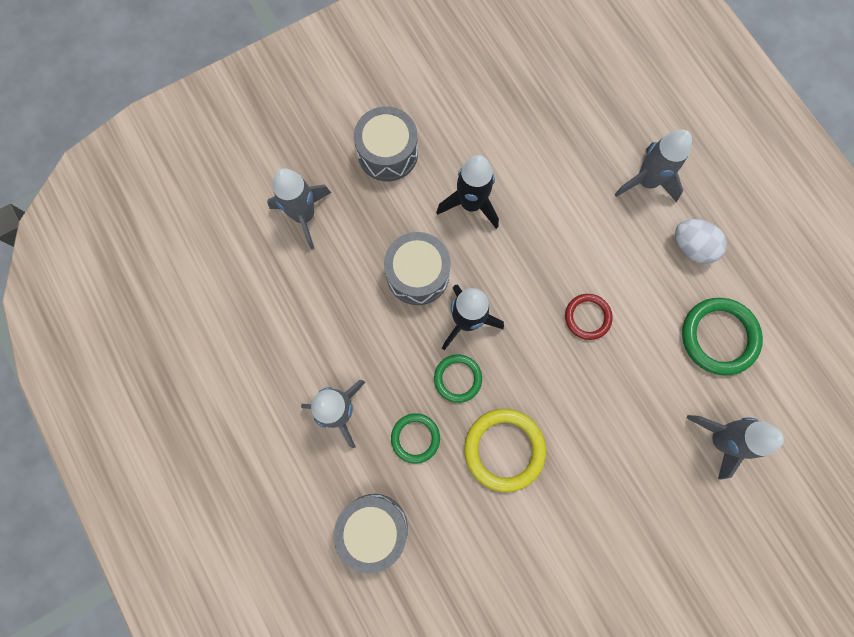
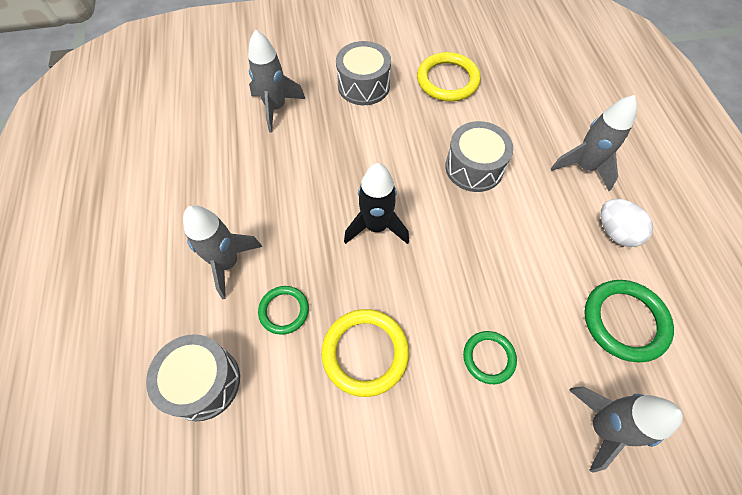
camera: 20 degrees right, 15 degrees down
grey drum [384,232,451,305] -> grey drum moved to [445,121,513,192]
green ring [434,354,482,403] -> green ring moved to [463,331,517,384]
black rocket [436,155,499,229] -> none
red ring [565,294,613,340] -> none
none -> yellow ring [417,52,481,102]

